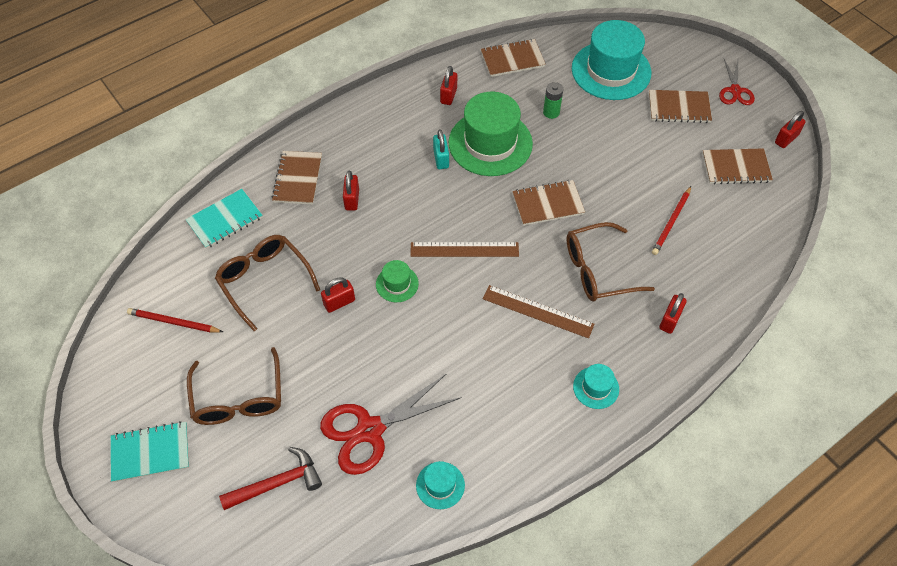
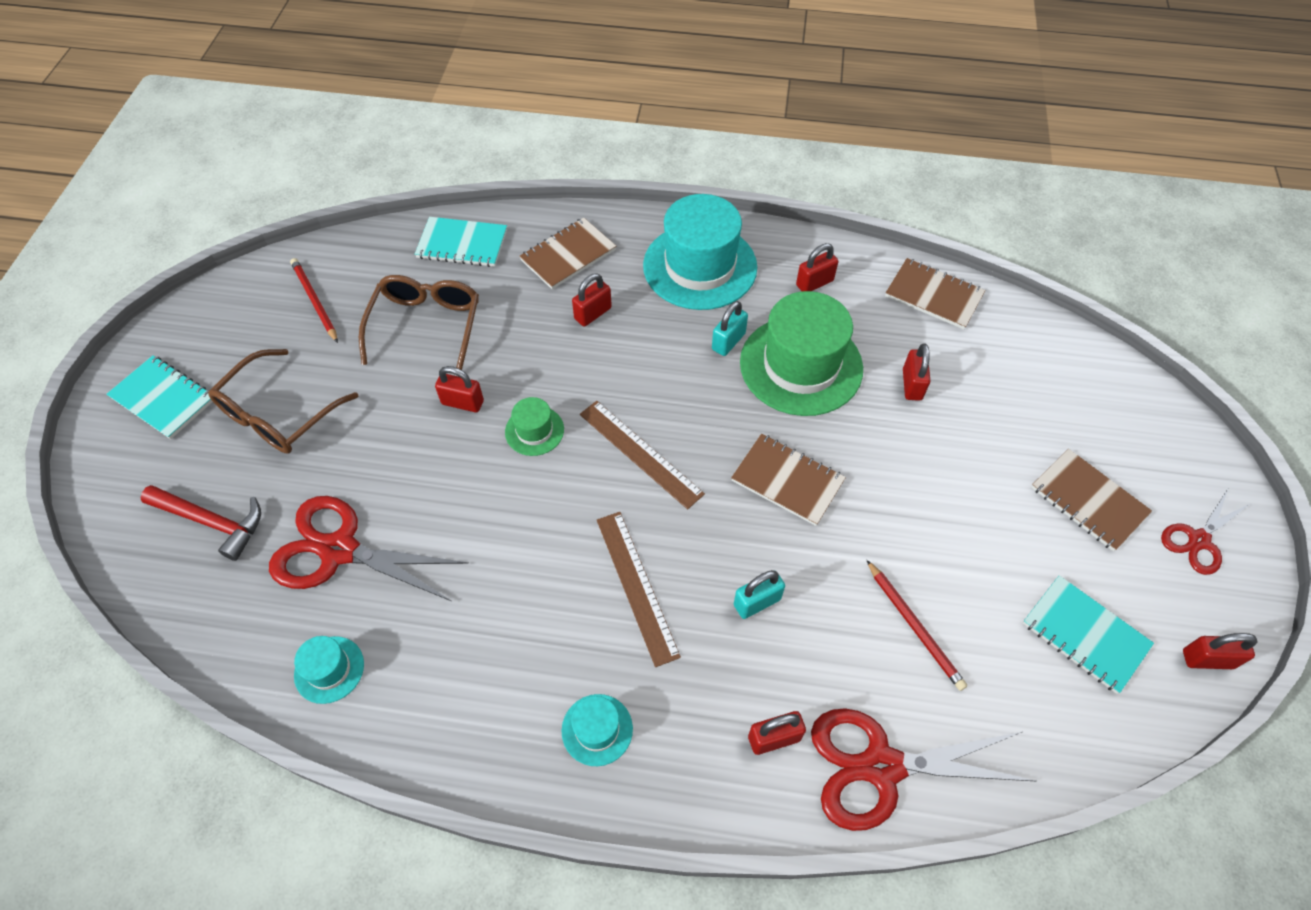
camera: 45 degrees right, 0 degrees up
green battery [543,82,563,119] -> red padlock [903,343,930,401]
brown glasses [566,222,655,301] -> turquoise padlock [734,570,785,619]
turquoise hat [572,20,651,100] -> turquoise hat moved to [643,194,757,310]
red pencil [652,186,691,255] -> red pencil turned 105 degrees counterclockwise [867,560,967,691]
brown notebook [702,148,773,184] -> turquoise notebook [1023,575,1154,694]
none -> red scissors [811,708,1036,831]

